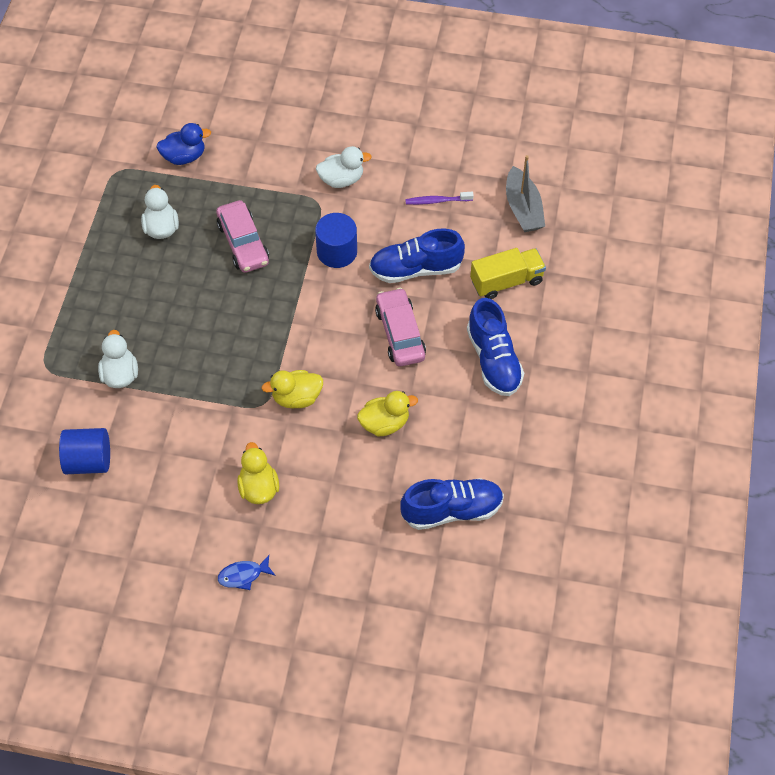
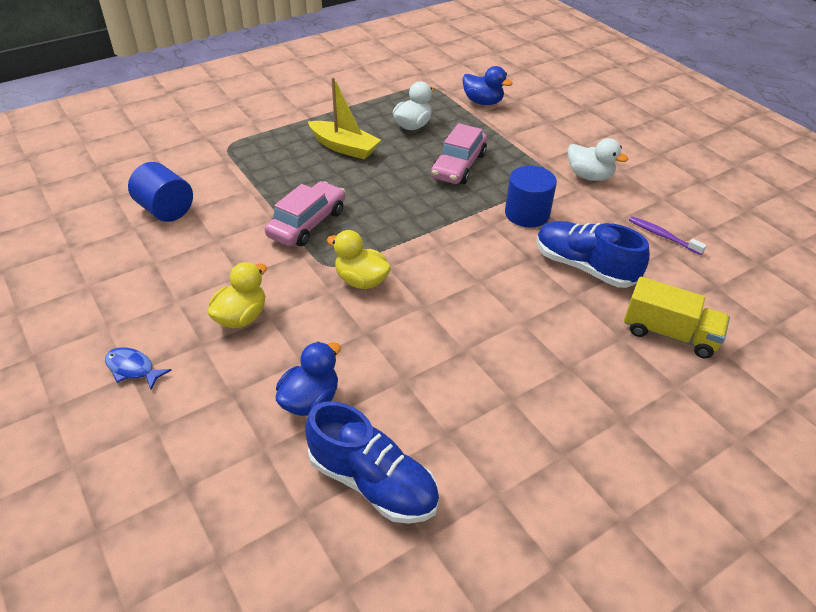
camera: 45 degrees right, 15 degrees down
white duck [98,330,138,388] -> none
yellow duck [357,391,418,436] -> none
pink car [375,288,426,367] -> pink car moved to [265,181,345,246]
blue shoe [467,298,524,396] -> none
grey boat [506,155,545,232] -> none
none -> blue duck [275,342,341,416]
none -> yellow boat [308,77,381,160]

